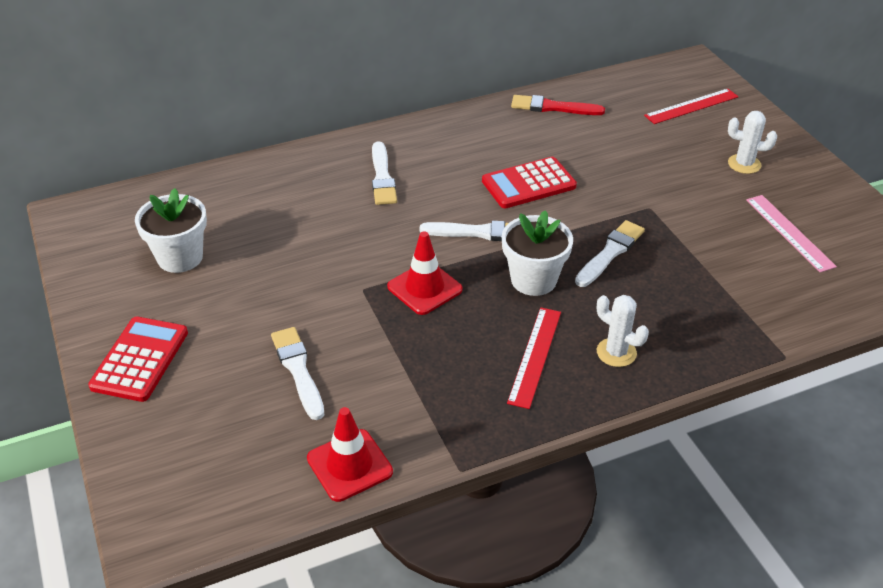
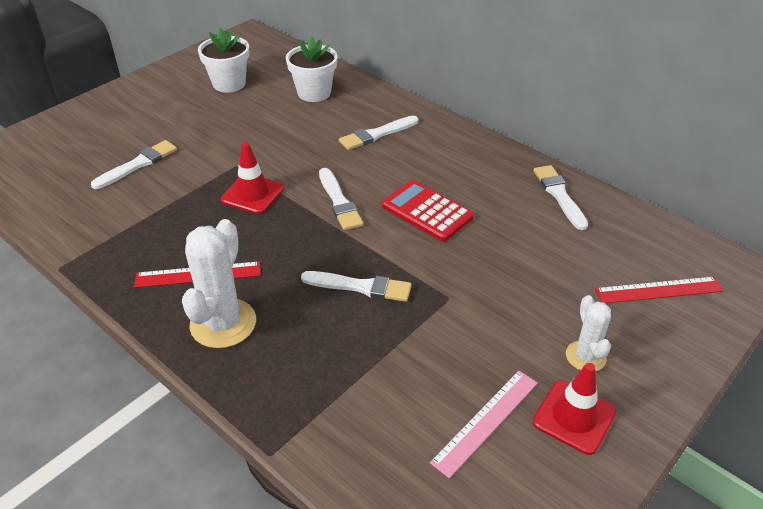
camera: 65 degrees right, 0 degrees up
red calculator [88,317,188,402] -> none
red traffic cone [307,407,393,502] -> red traffic cone moved to [533,363,616,455]
white flower pot [502,210,573,296] -> white flower pot moved to [286,36,338,102]
red brush [511,95,605,115] -> white brush [533,165,588,230]
white cactus [597,295,649,367] -> white cactus [182,219,256,348], size x1.71
red ruler [644,89,739,124] -> red ruler turned 45 degrees counterclockwise [595,277,724,303]

